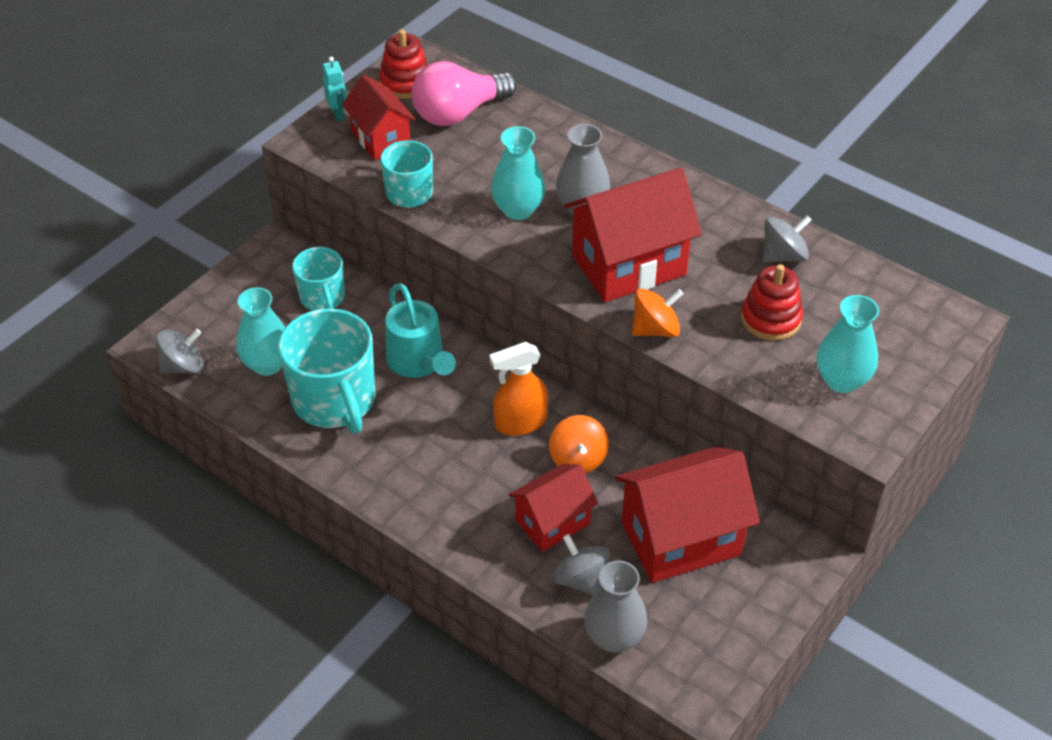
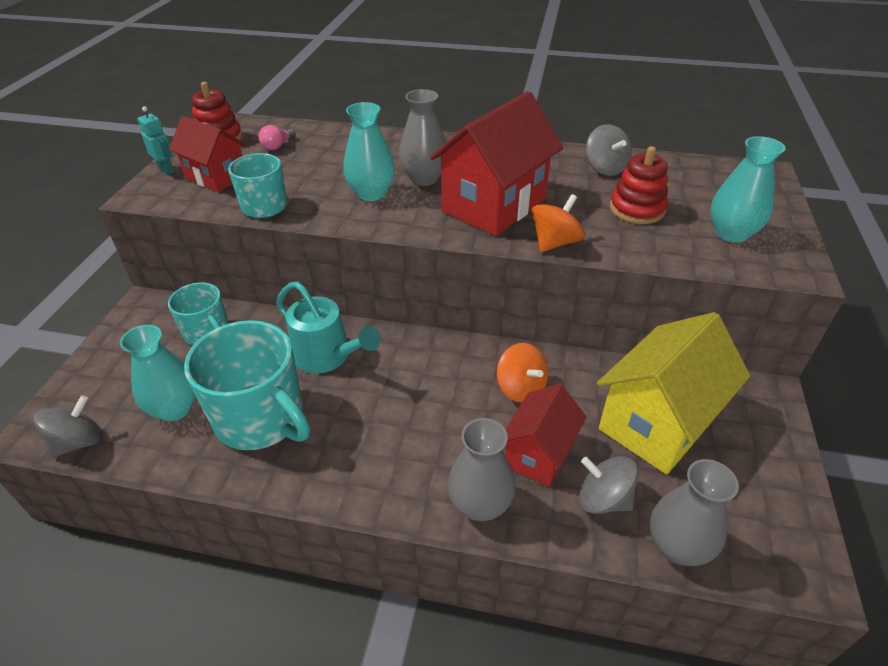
camera: 25 degrees left, 5 degrees down
pink light bulb [412,61,517,126] -> pink light bulb [258,125,296,150], size x0.43
orange spray bottle [490,342,548,436] -> none
red house [615,447,760,583] -> yellow house [597,312,750,474]
grey spinning top [763,215,812,263] -> grey spinning top turned 120 degrees clockwise [586,124,632,176]
none -> grey vase [448,418,515,521]

